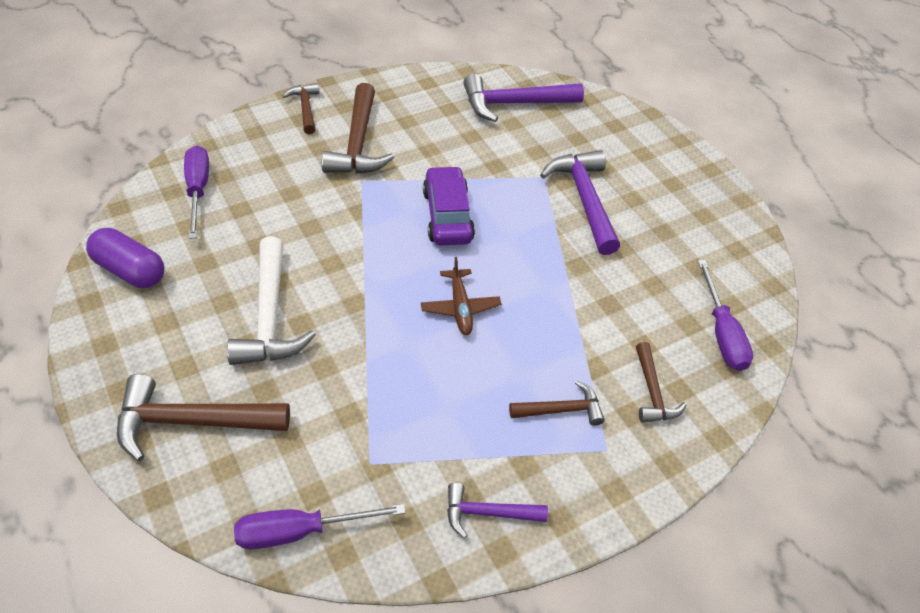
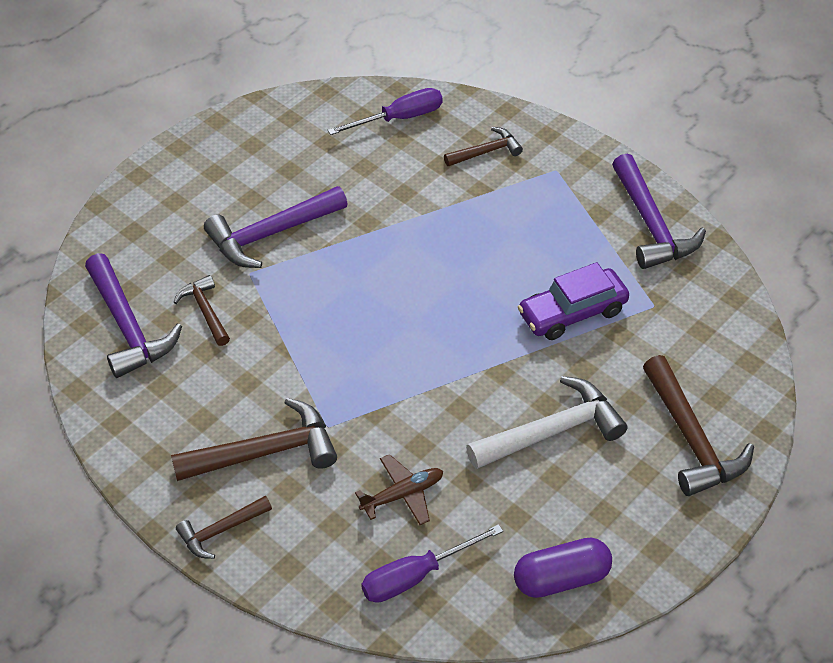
camera: 105 degrees left, 0 degrees up
purple capsule [86,228,164,288] -> purple capsule turned 60 degrees clockwise [514,537,612,598]
purple screwdriver [234,504,405,549] -> none
brown plane [421,257,501,335] -> brown plane moved to [355,454,443,525]
purple car [423,166,475,246] -> purple car moved to [518,262,629,340]
purple hammer [447,483,548,538] -> purple hammer [612,153,706,269], size x1.75
brown hammer [509,381,605,426] -> brown hammer moved to [174,275,230,346]

